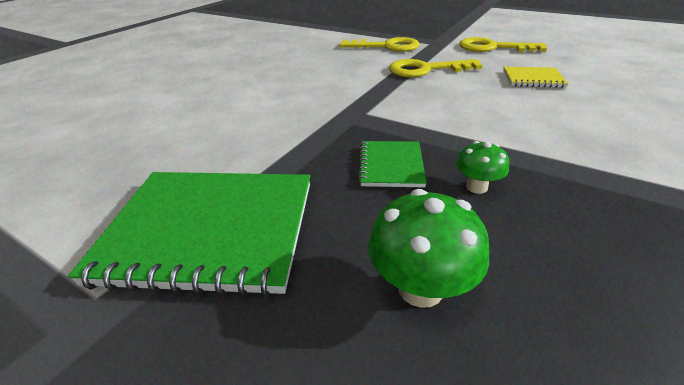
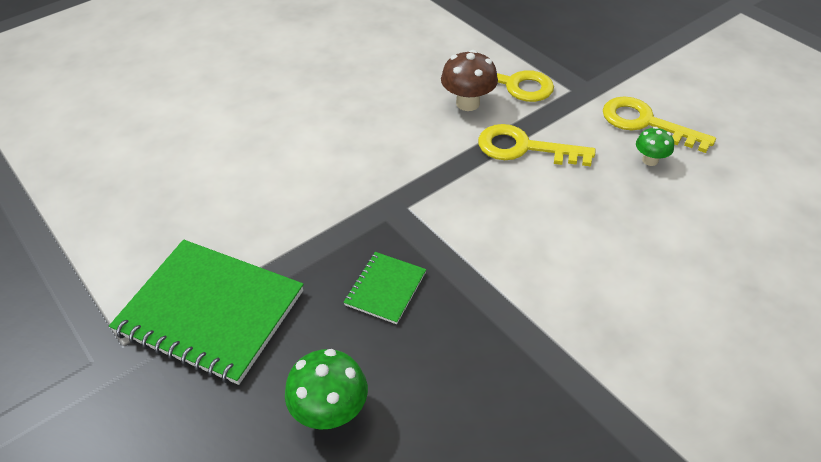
camera: 20 degrees right, 10 degrees up
green mushroom [456,141,509,194] -> green mushroom moved to [636,127,674,166]
yellow notebook [503,67,569,88] -> none
none -> brown mushroom [441,50,498,111]

